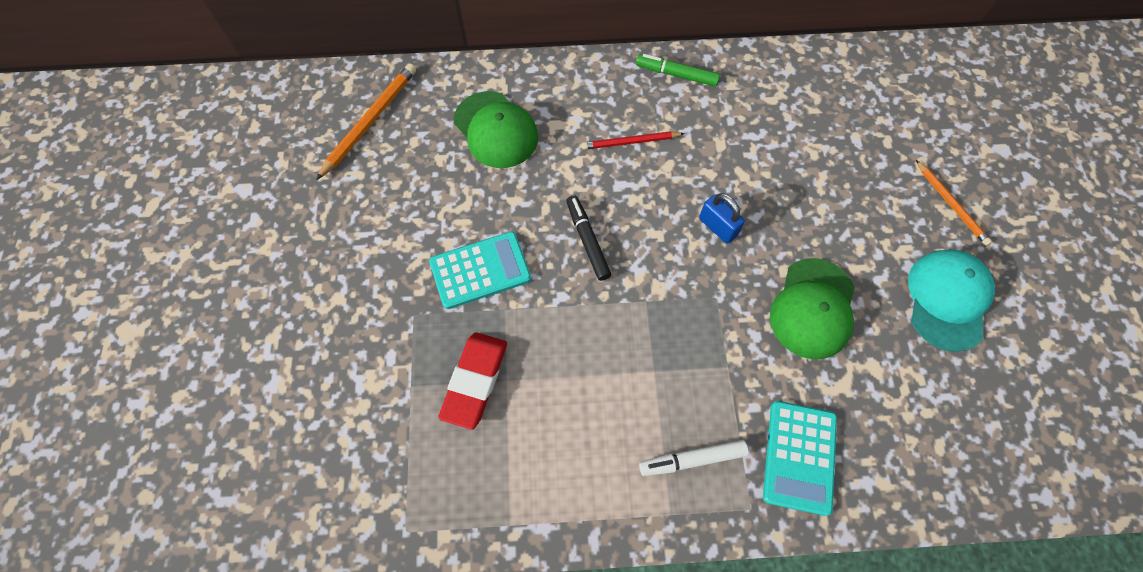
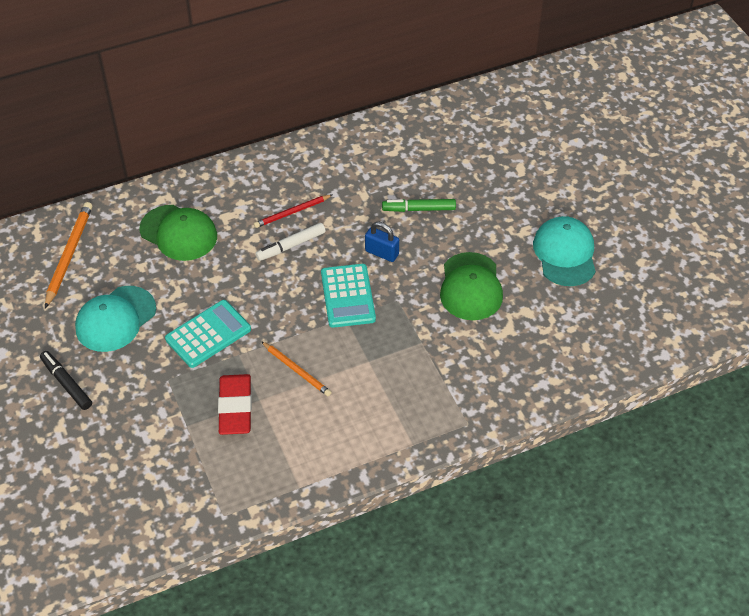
camera: 20 degrees left, 15 degrees down
black marker [566,195,611,281] -> black marker moved to [40,351,92,410]
green marker [636,54,720,86] -> green marker moved to [382,199,456,212]
white marker [639,440,749,476] -> white marker moved to [256,223,326,261]
turquoise calculator [763,401,837,516] -> turquoise calculator moved to [321,264,376,328]
orange pencil [916,160,992,246] -> orange pencil moved to [261,341,332,396]
none -> turquoise cap [75,286,156,352]

